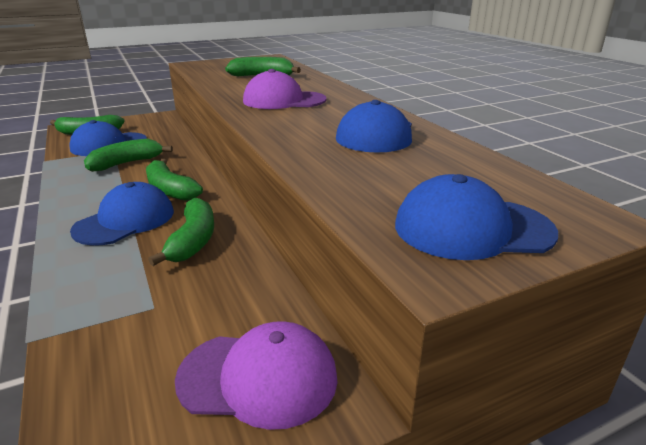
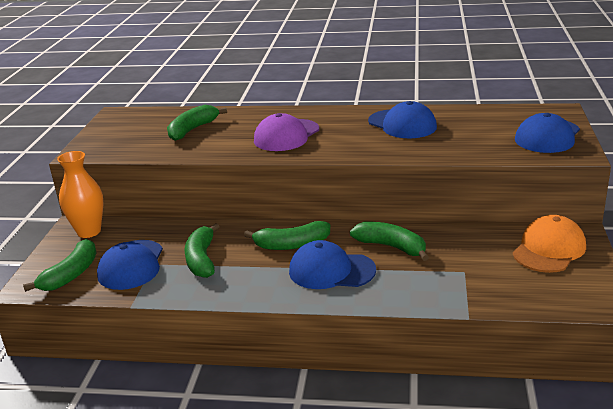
camera: 55 degrees left, 0 degrees up
blue cap [70,182,174,246] -> blue cap turned 60 degrees counterclockwise [289,240,376,289]
purple cap [175,321,338,430] -> orange cap [513,215,586,273]
none -> orange vase [57,151,103,238]

